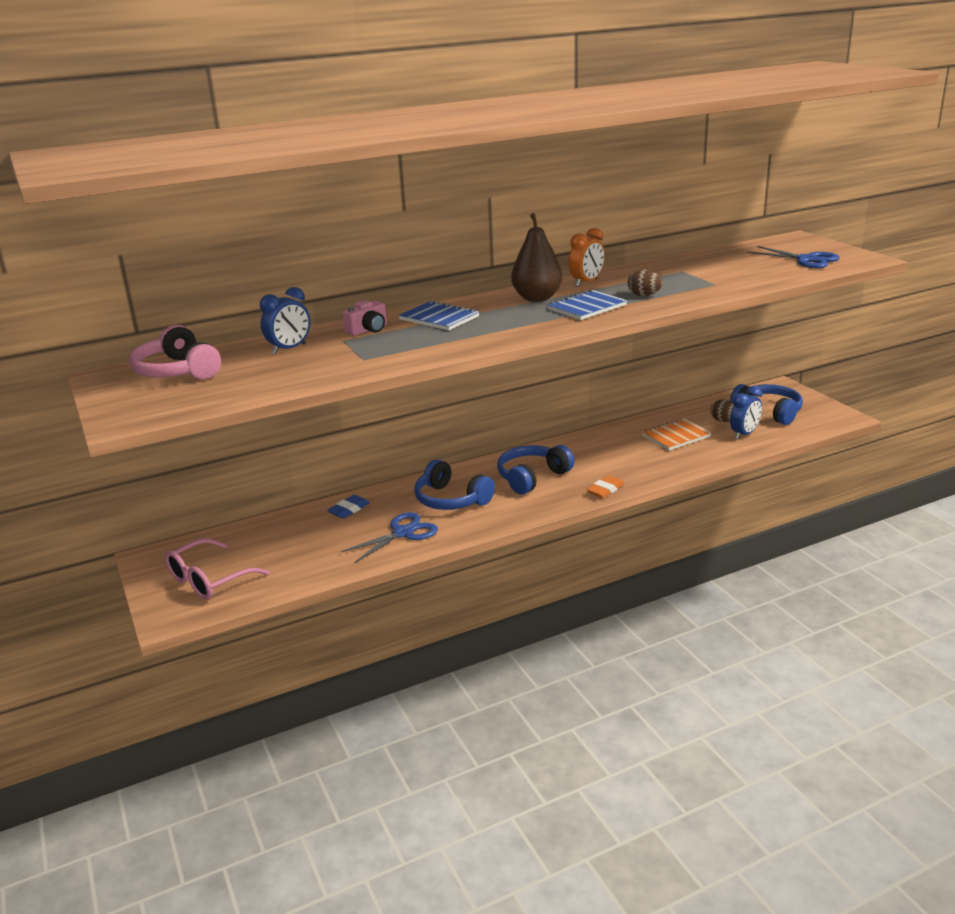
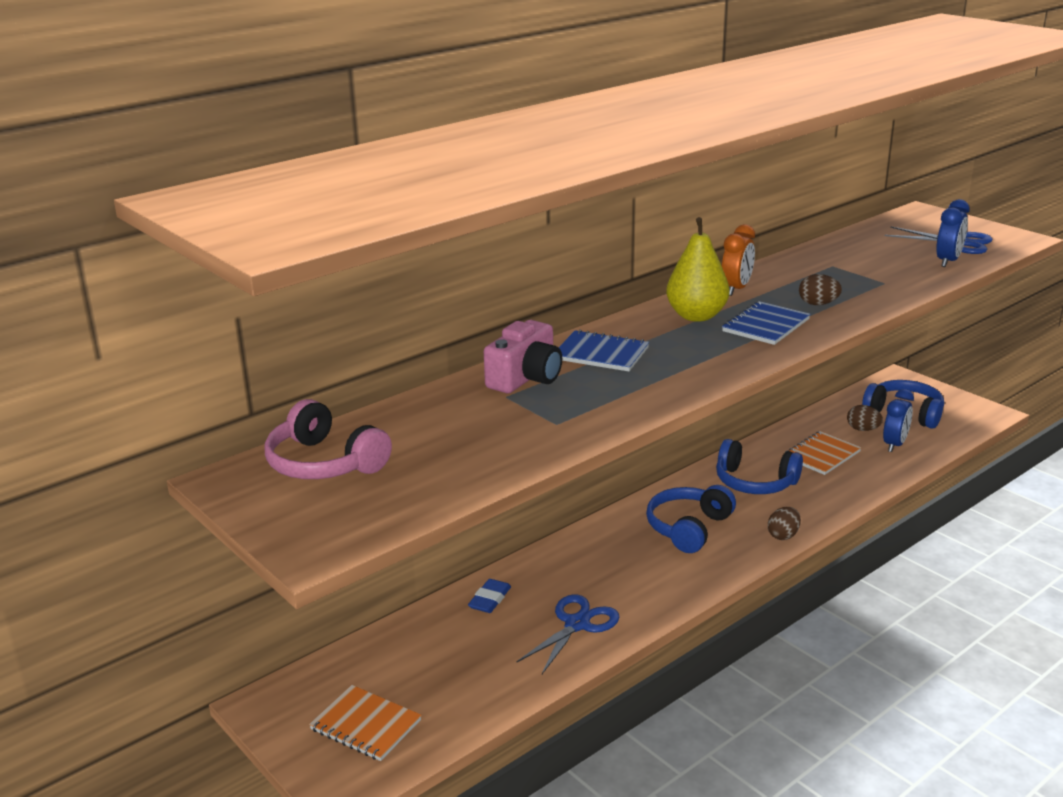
camera: 15 degrees left, 0 degrees up
pink glasses [165,539,270,600] -> orange notebook [309,685,422,761]
blue clock [260,287,310,354] -> blue clock moved to [936,199,970,267]
pink camera [343,300,387,335] -> pink camera [484,320,562,393], size x1.53
blue headphones [414,459,495,510] -> blue headphones moved to [716,439,803,494]
brown pear [511,213,563,302] -> yellow pear [666,217,729,322]
orange eraser [587,475,624,498] -> brown egg [768,507,801,540]

